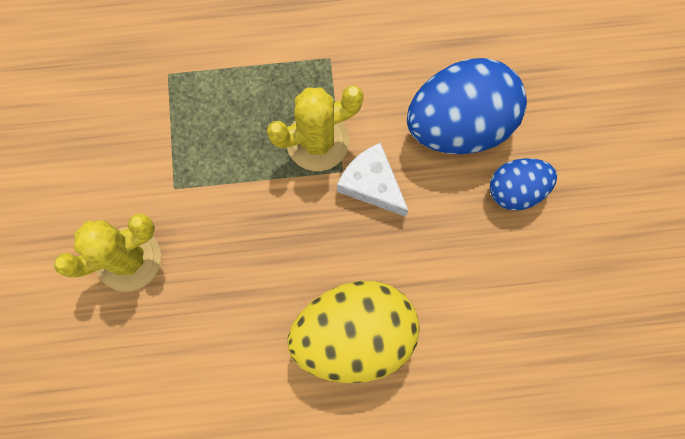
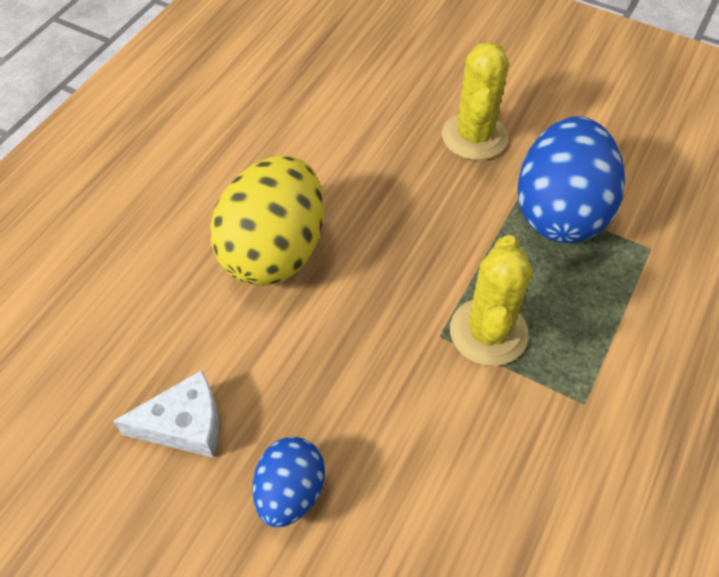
camera: 125 degrees right, 20 degrees down
white cheese [337,143,409,217] -> white cheese moved to [113,370,219,457]
blue egg [407,58,527,154] -> blue egg moved to [517,116,625,243]

